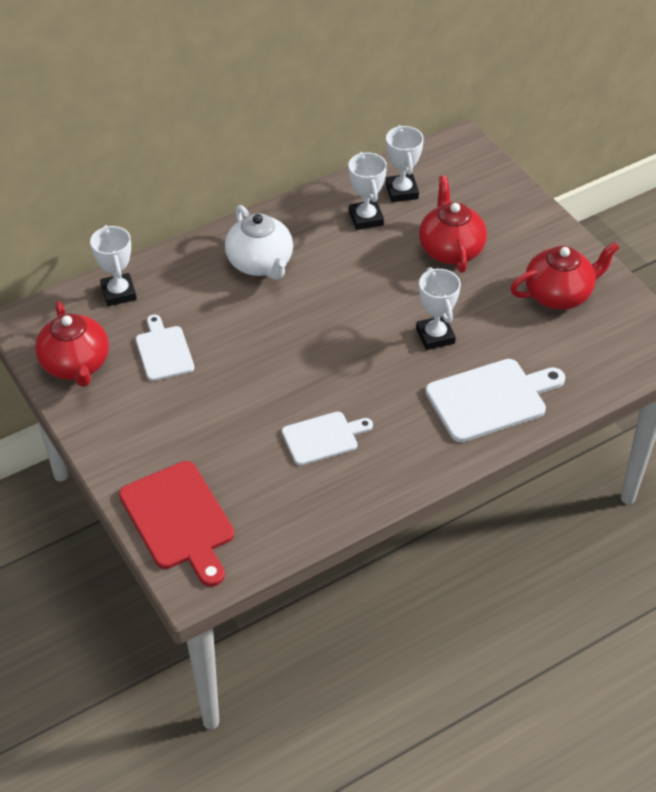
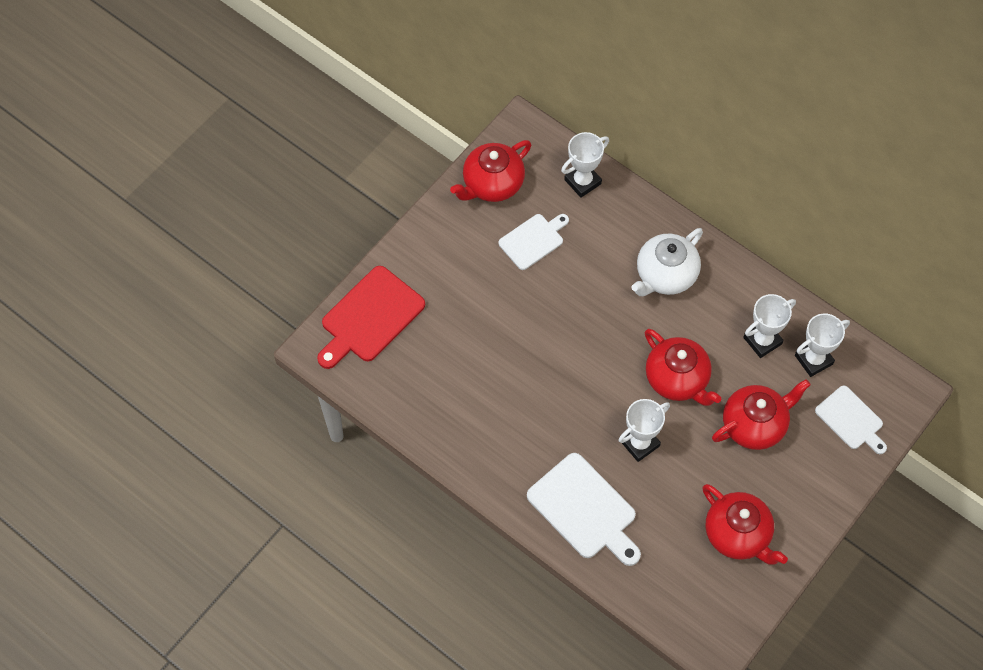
camera: 70 degrees right, 15 degrees up
white cutting board [282,412,373,466] -> white cutting board moved to [815,386,887,454]
none -> red teapot [645,329,721,406]

